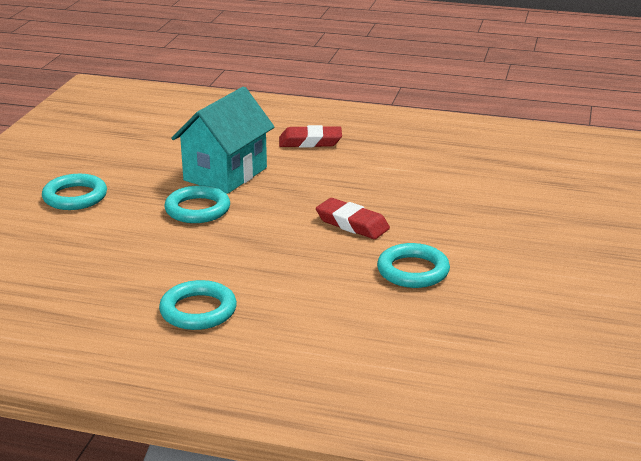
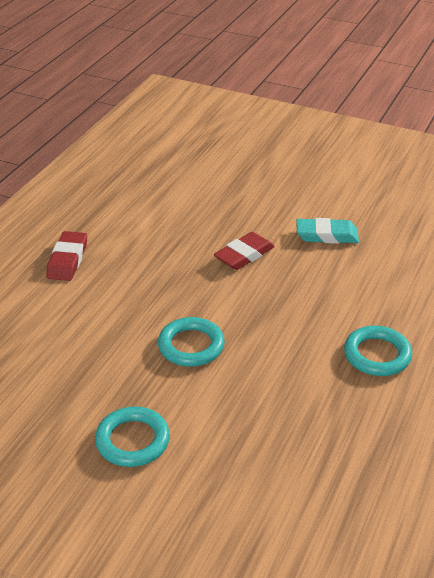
camera: 80 degrees left, 10 degrees up
turquoise house [171,87,275,194] -> none
turquoise ring [377,243,450,288] -> turquoise eraser [296,218,359,244]

